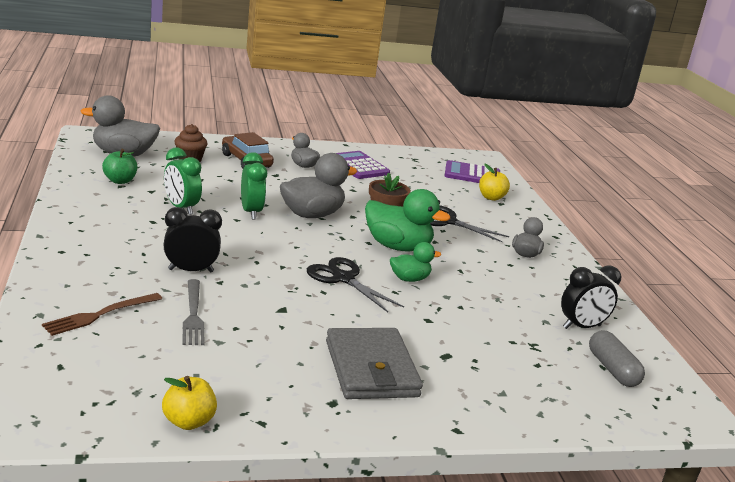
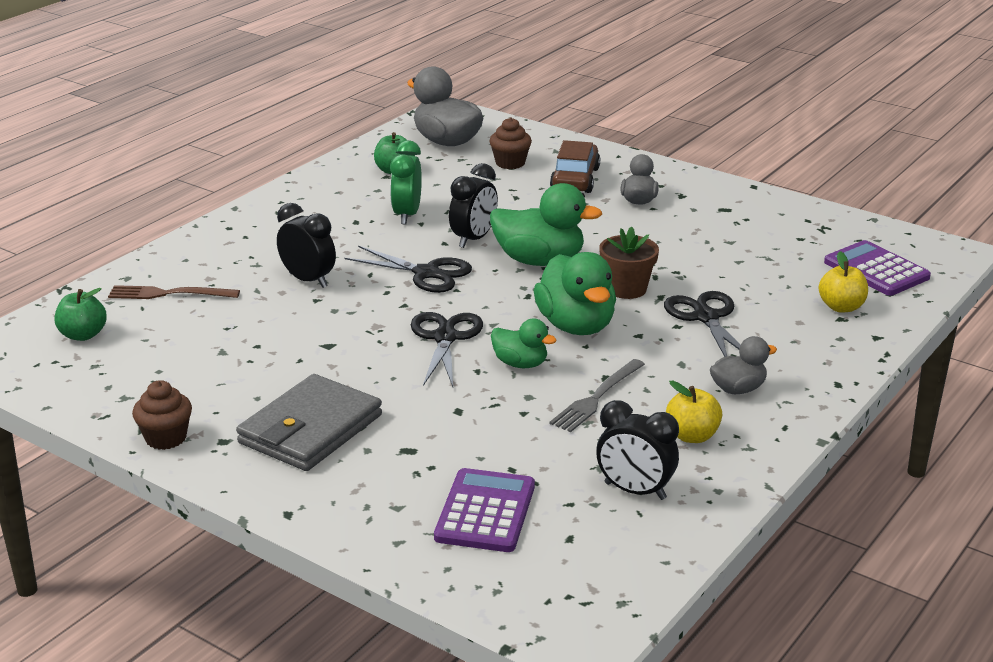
camera: 50 degrees right, 5 degrees up
yellow apple [162,376,217,430] -> yellow apple moved to [666,381,722,443]
grey fork [182,279,204,345] -> grey fork moved to [550,359,645,432]
green clock [241,152,267,220] -> black clock [449,163,498,248]
grey duck [280,153,357,218] -> green duck [490,183,602,266]
purple calculator [336,151,390,179] -> purple calculator moved to [434,468,535,552]
grey capsule [589,330,645,387] -> none
none -> green apple [55,288,107,341]
none -> brown cupcake [132,380,192,450]
none -> black scissors [345,246,472,293]

